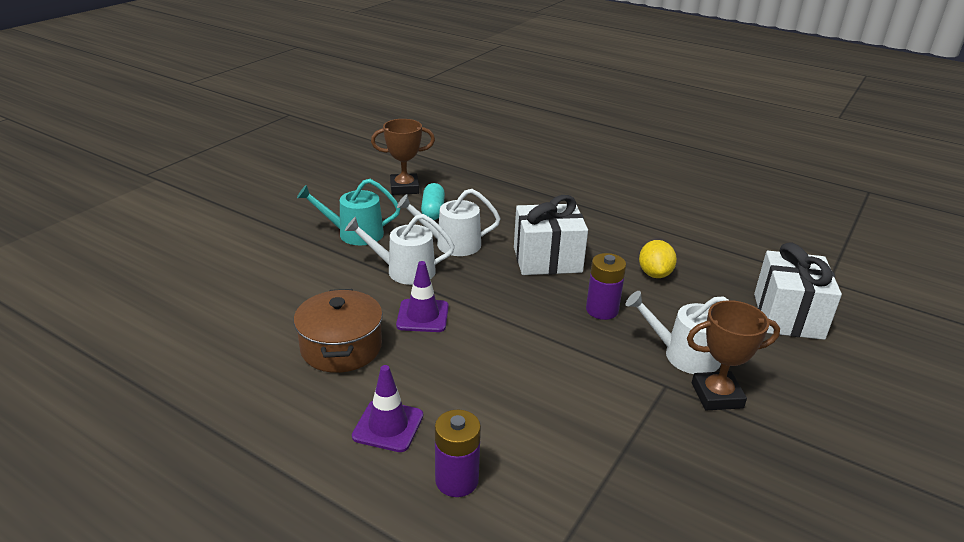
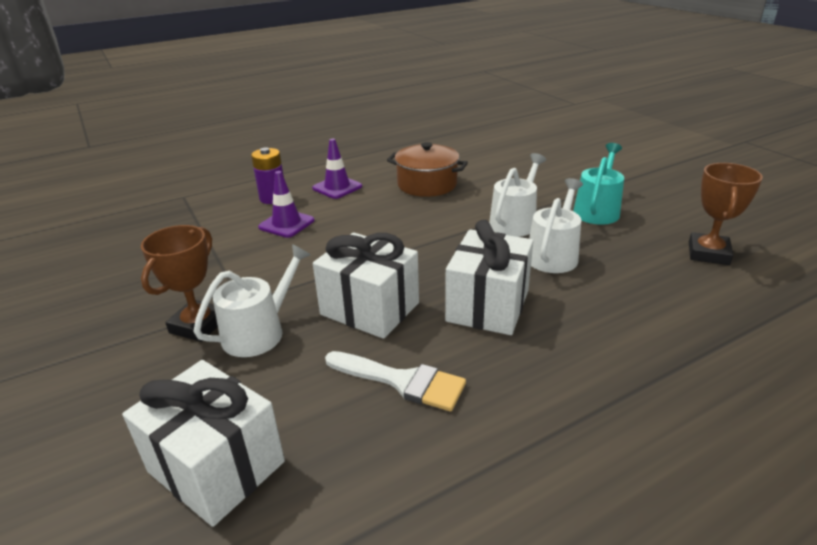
camera: 120 degrees right, 0 degrees up
purple traffic cone [396,261,449,332] -> purple traffic cone moved to [258,171,315,238]
turquoise capsule [421,183,445,220] -> none
purple battery [586,253,626,320] -> white gift [313,233,419,339]
yellow lemon [639,240,677,278] -> white brush [325,351,466,411]

